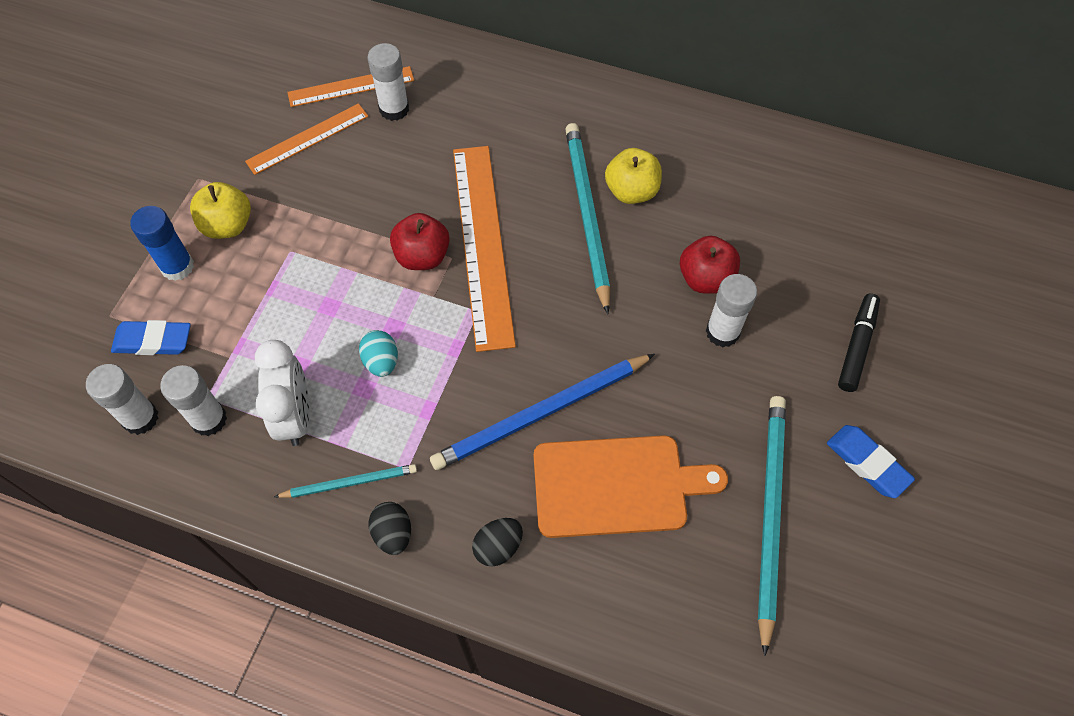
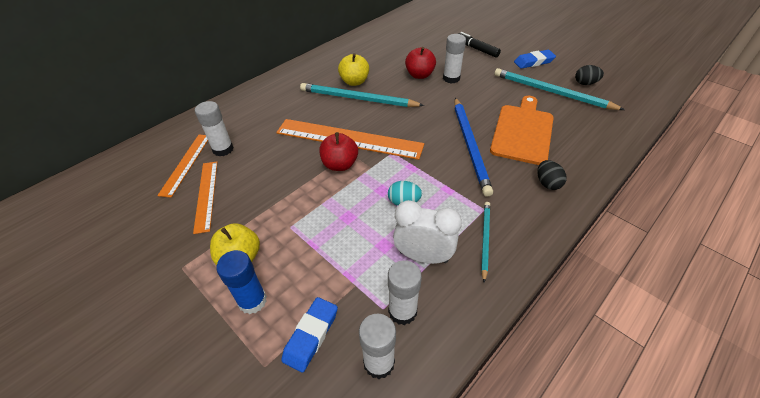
camera: 65 degrees left, 15 degrees down
black egg [369,502,411,555] -> black egg moved to [575,65,604,85]

